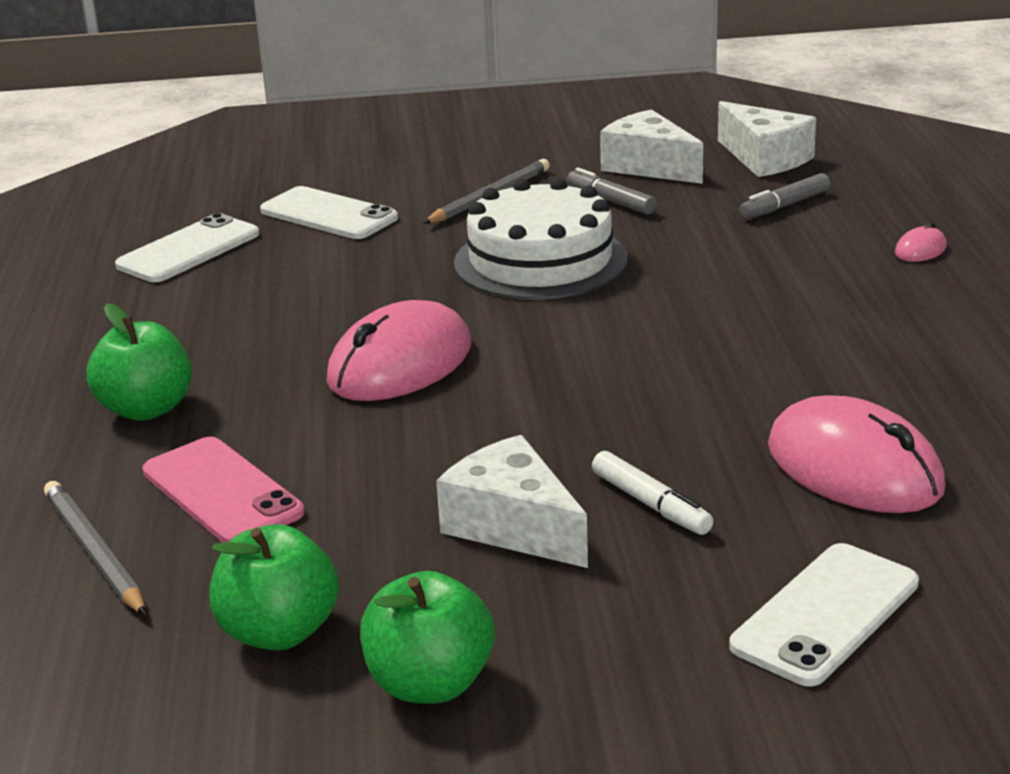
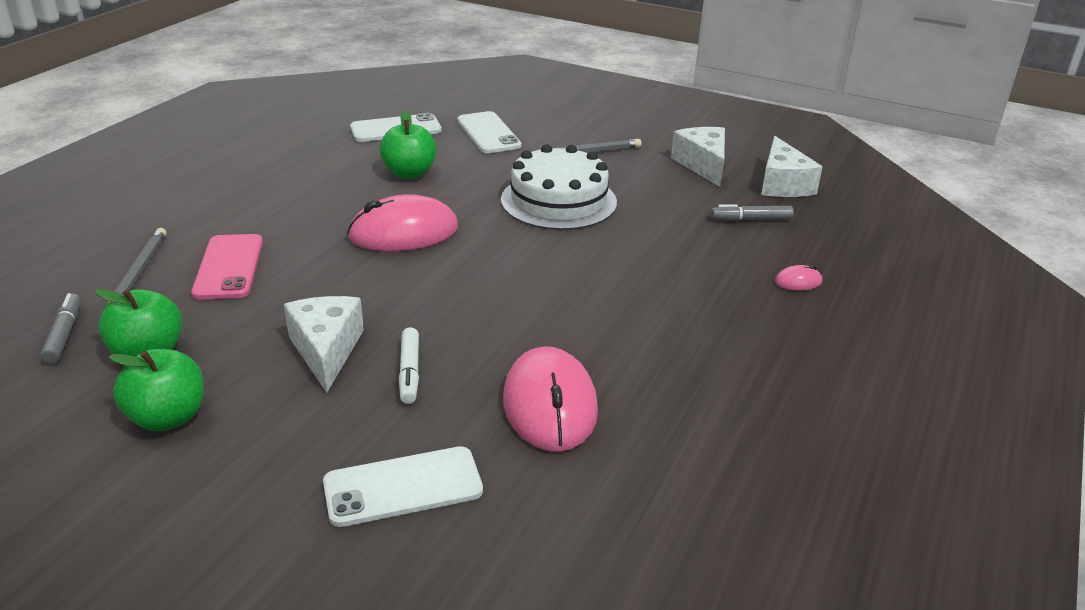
camera: 30 degrees right, 5 degrees up
green apple [87,303,192,421] -> green apple moved to [379,110,437,179]
grey marker [567,168,657,215] -> grey marker moved to [40,293,81,364]

